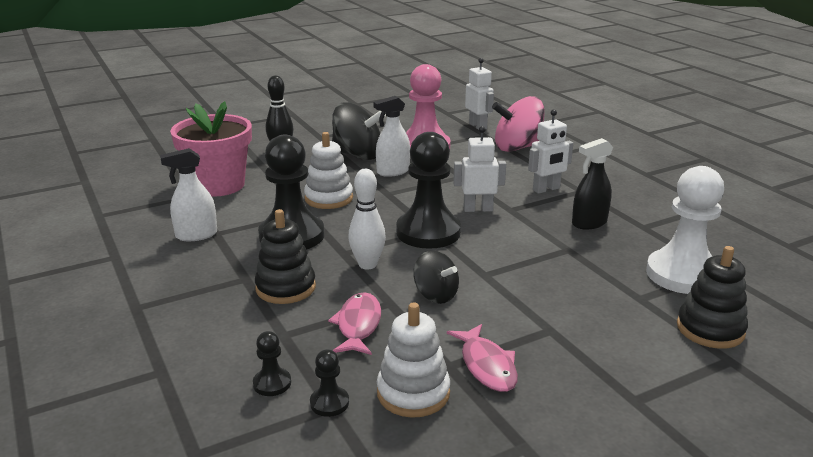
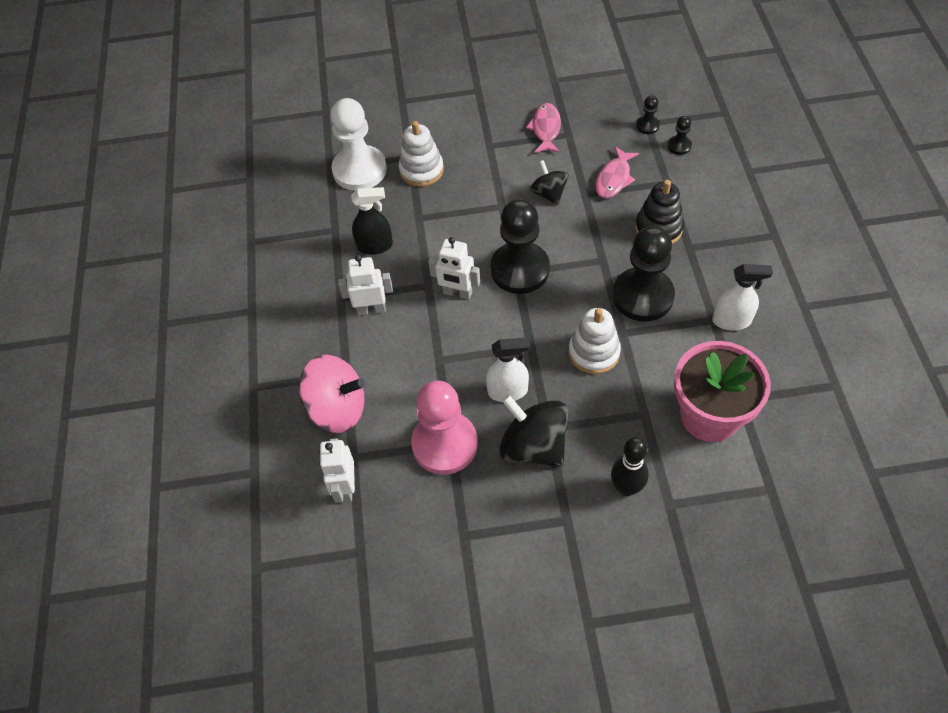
camera: 155 degrees left, 30 degrees up
white bowling pin [348,169,386,269] -> none
white stacking toy [377,303,450,418] -> white stacking toy moved to [399,121,444,187]
black stacking toy [677,246,748,349] -> none

